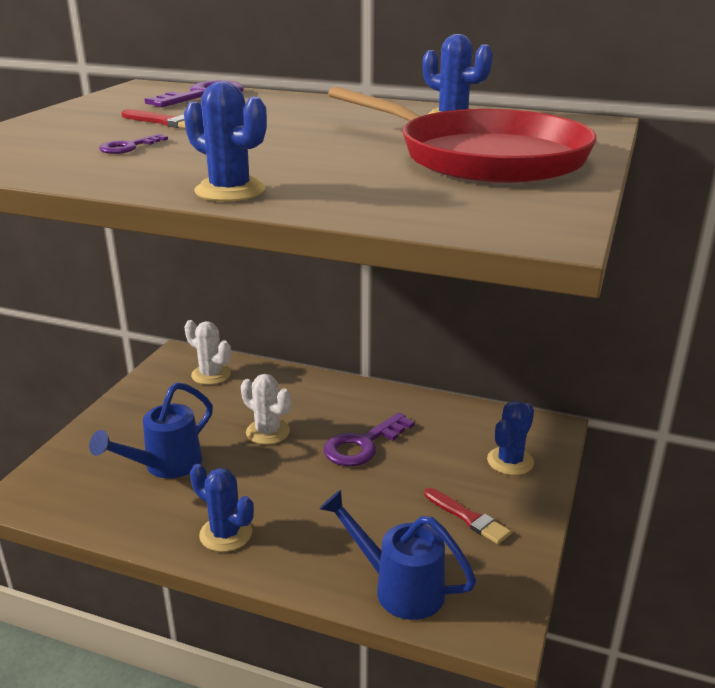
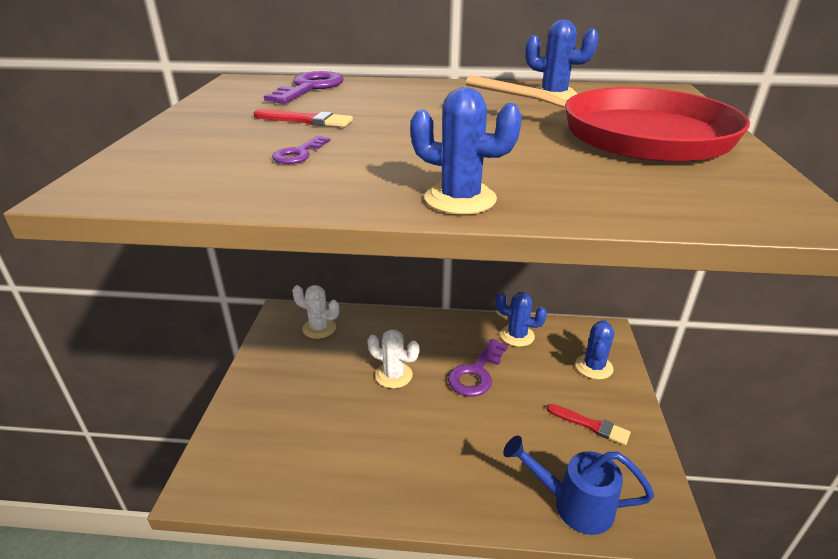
camera: 15 degrees left, 5 degrees up
blue watering can [89,382,213,479] -> none
blue cactus [190,464,254,552] -> blue cactus moved to [496,292,547,347]

